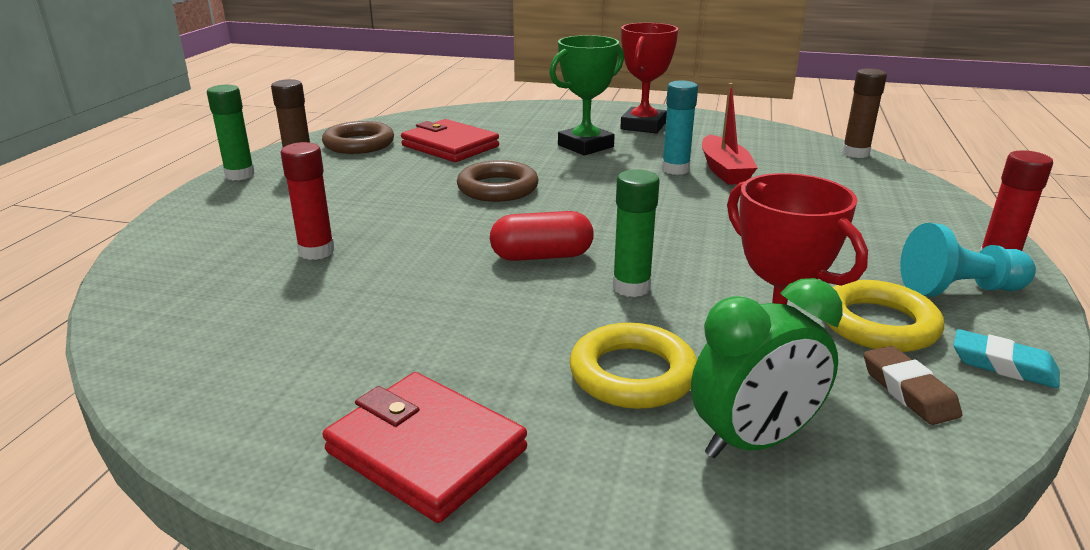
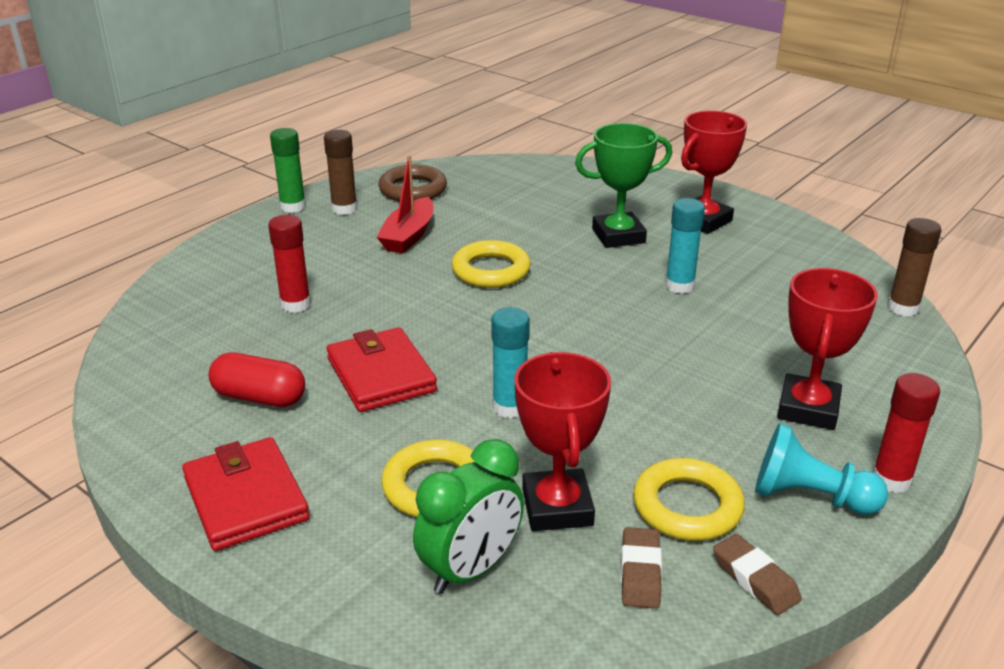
camera: 25 degrees right, 5 degrees up
red wallet [401,119,499,162] -> red wallet moved to [327,327,437,412]
brown ring [457,160,539,202] -> yellow ring [452,240,531,288]
red capsule [490,211,594,261] -> red capsule moved to [209,353,305,407]
green glue stick [613,169,660,297] -> turquoise glue stick [491,307,530,419]
green clock [691,278,843,458] -> green clock turned 45 degrees counterclockwise [413,439,524,594]
red boat [702,83,758,185] -> red boat moved to [377,155,433,253]
turquoise eraser [953,329,1059,388] -> brown eraser [713,534,802,615]
none -> red trophy [777,268,878,430]

